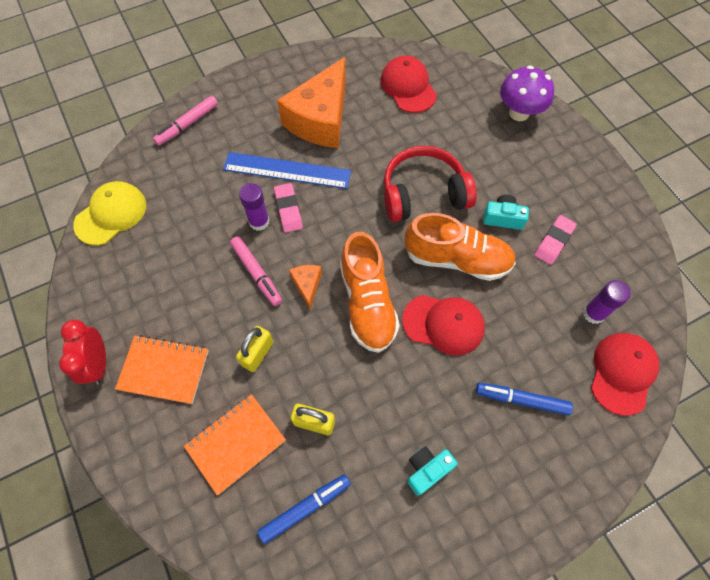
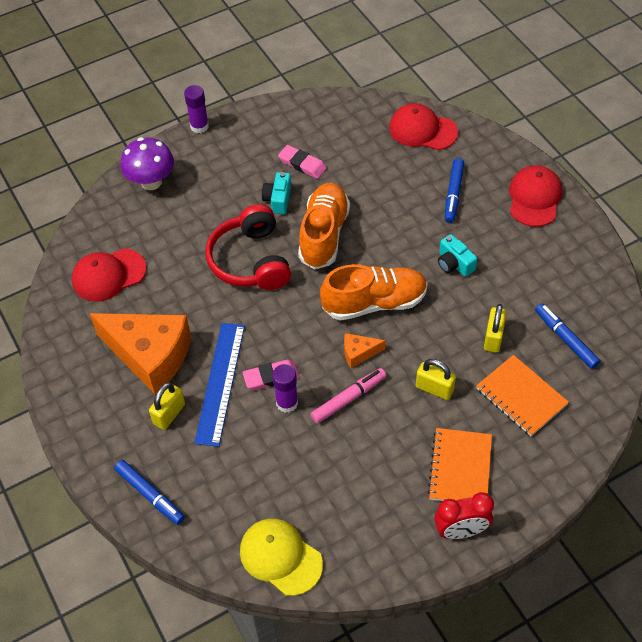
camera: 90 degrees left, 10 degrees down
pink marker [153,96,218,146] -> blue marker [114,460,185,525]
red cap [402,295,485,356] -> red cap moved to [509,165,562,227]
turquoise camera [407,446,458,496] -> turquoise camera moved to [438,234,477,277]
purple glue stick [583,280,631,324] -> purple glue stick moved to [184,85,209,133]
none -> yellow padlock [149,382,185,430]

